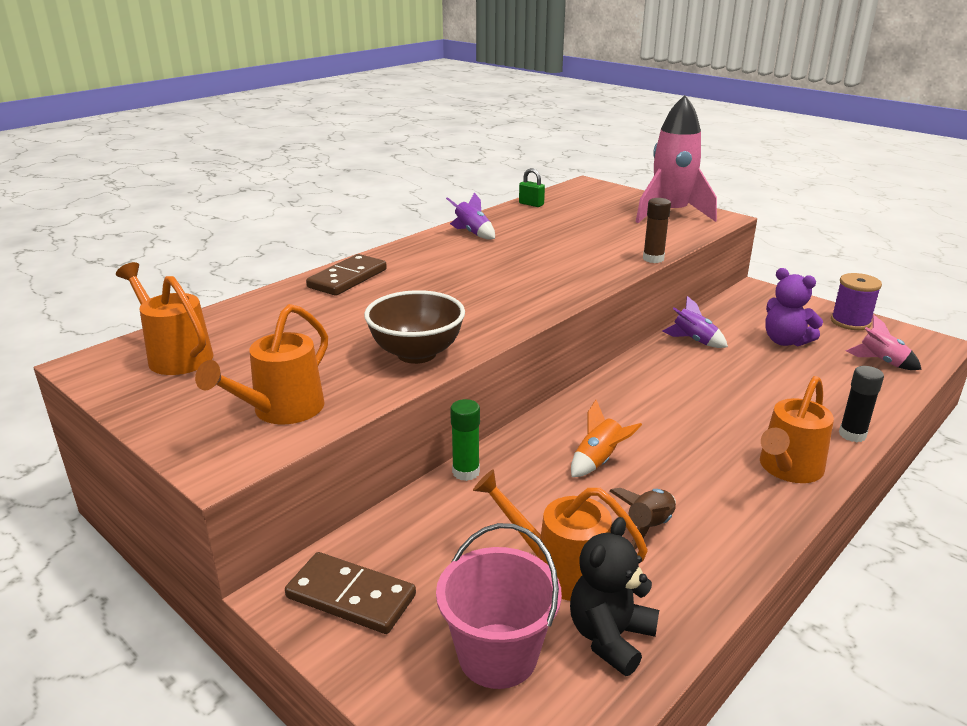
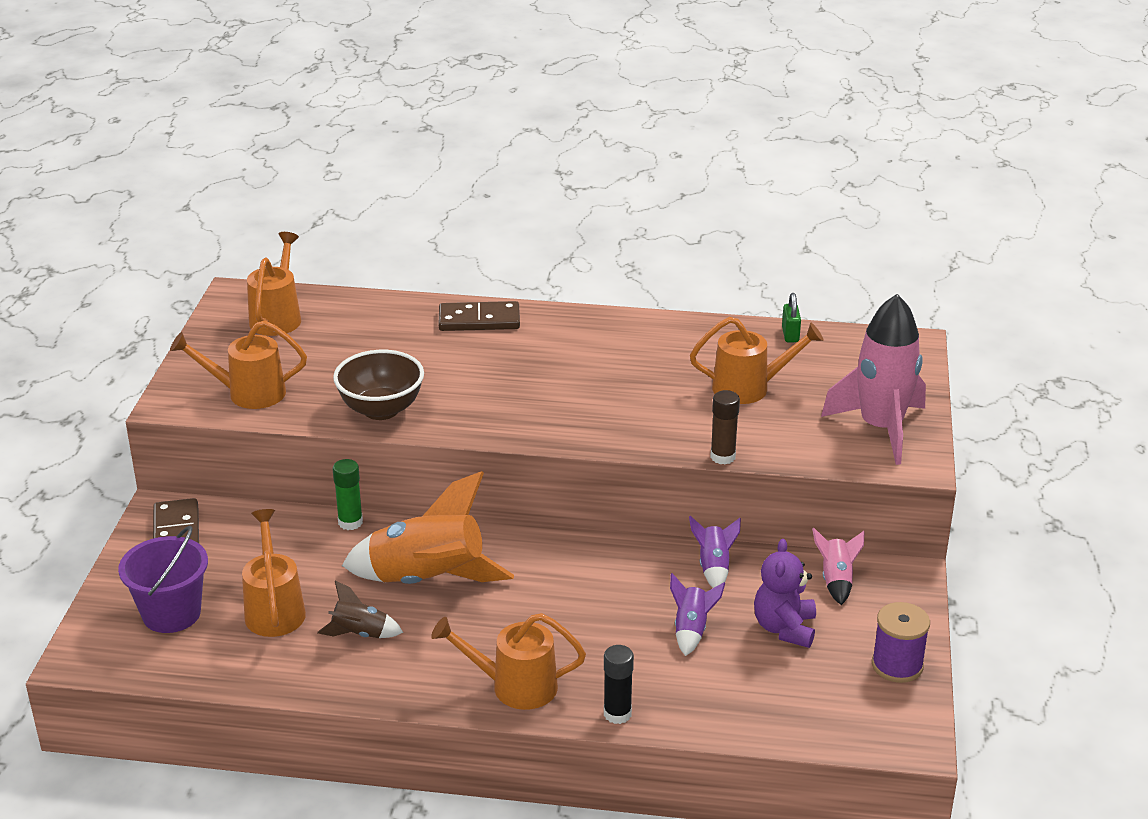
camera: 55 degrees right, 5 degrees up
pink bucket [436,523,562,689] -> purple bucket [118,526,208,633]
purple rocket [446,192,495,239] -> purple rocket moved to [670,573,725,656]
black teddy bear [570,517,659,676] -> none
orange rocket [571,400,642,477] -> orange rocket [342,471,514,584], size x2.11
pink rocket [846,315,922,370] -> pink rocket moved to [812,528,865,605]
none -> orange watering can [690,317,823,404]

